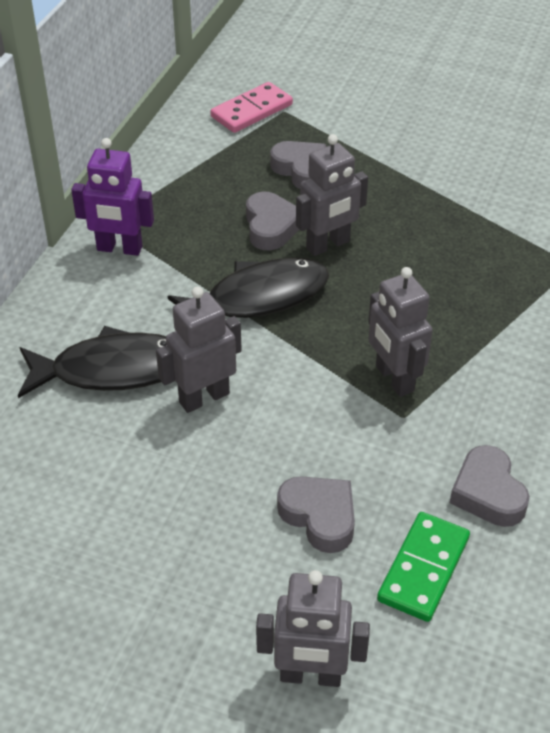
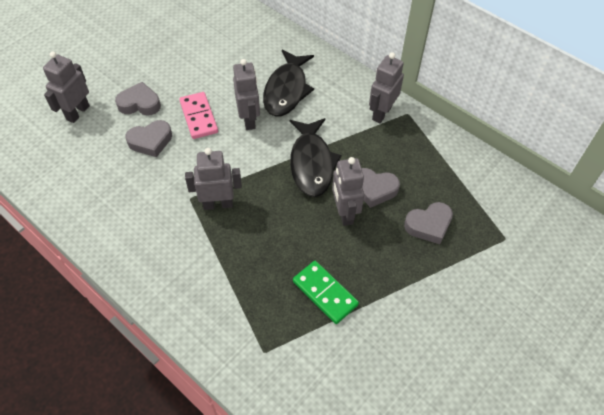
camera: 110 degrees right, 10 degrees up
purple robot [71,138,154,256] -> grey robot [369,52,404,123]
pink domino [210,82,293,133] -> pink domino moved to [179,92,218,139]
green domino [377,512,470,622] -> green domino moved to [293,261,359,324]
grey heart [450,445,530,527] -> grey heart moved to [115,82,161,116]

